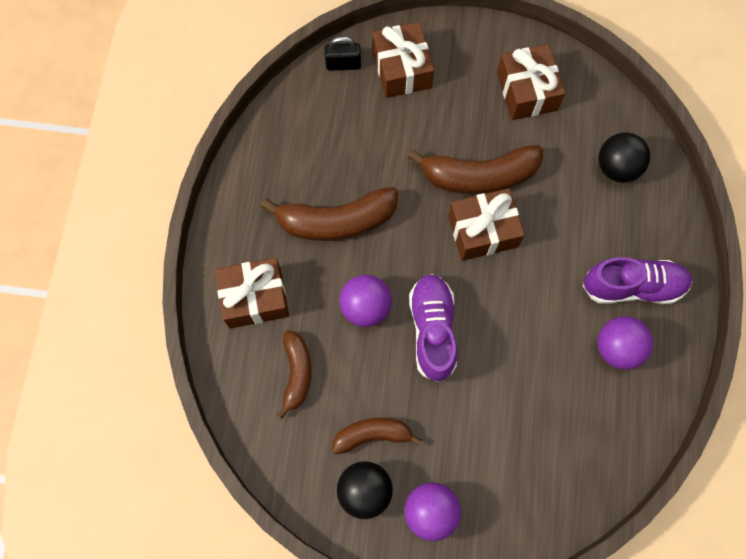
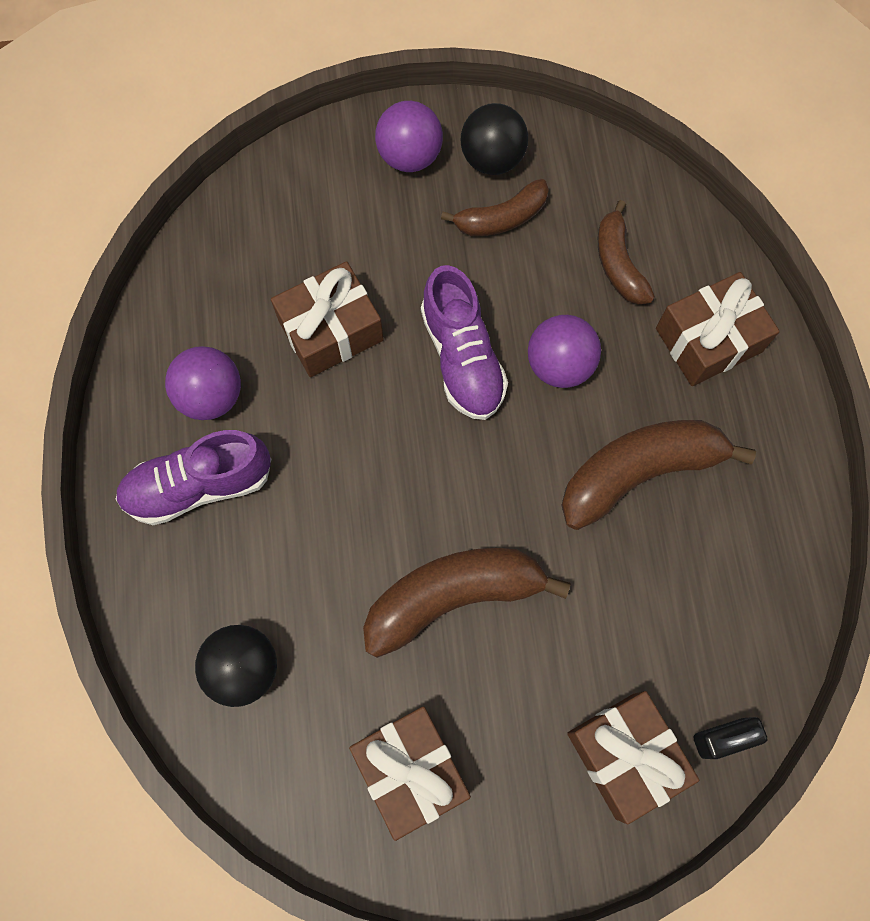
camera: 165 degrees right, 0 degrees up
brown gift [448,188,525,261] -> brown gift moved to [271,261,384,377]

